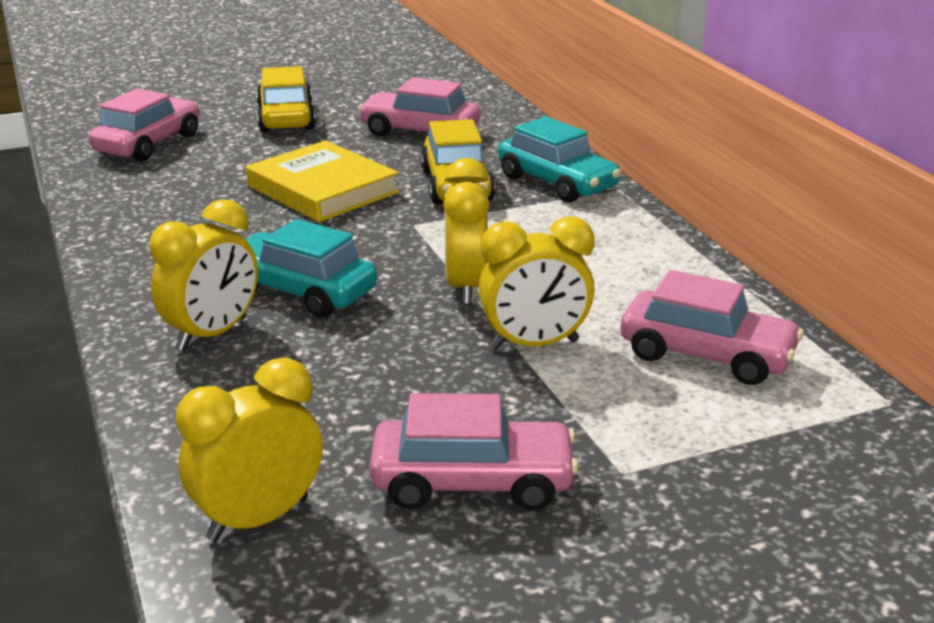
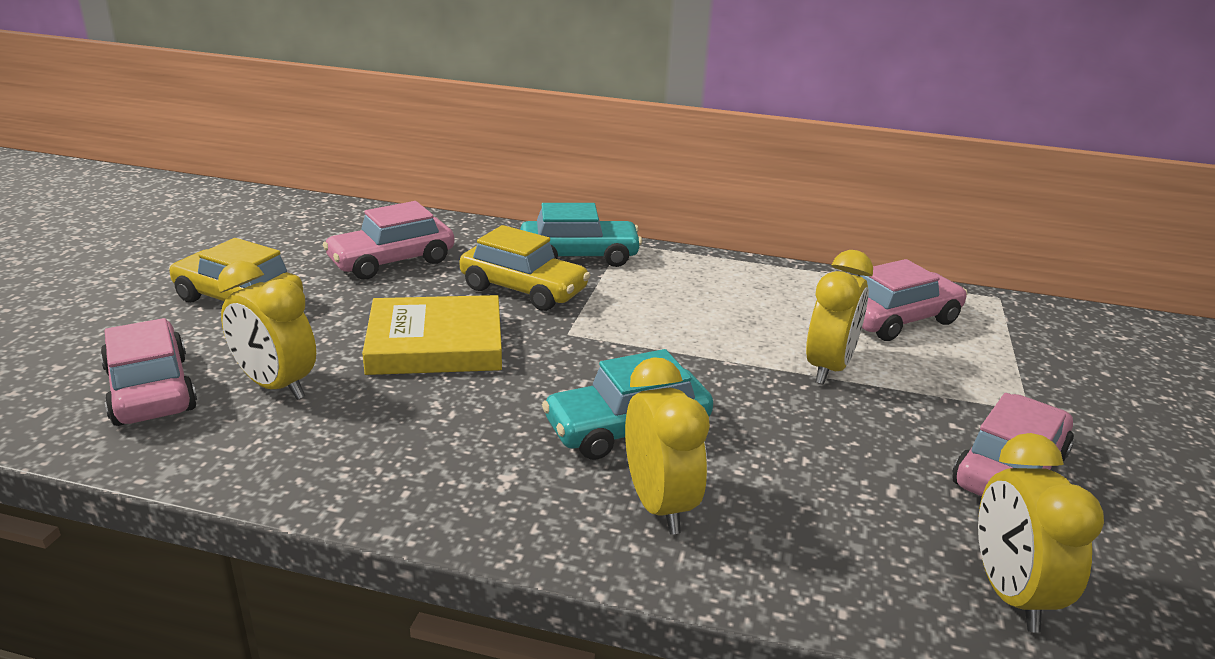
camera: 55 degrees left, 0 degrees up
yellow clock [443,158,490,304] -> yellow clock moved to [218,261,316,400]

